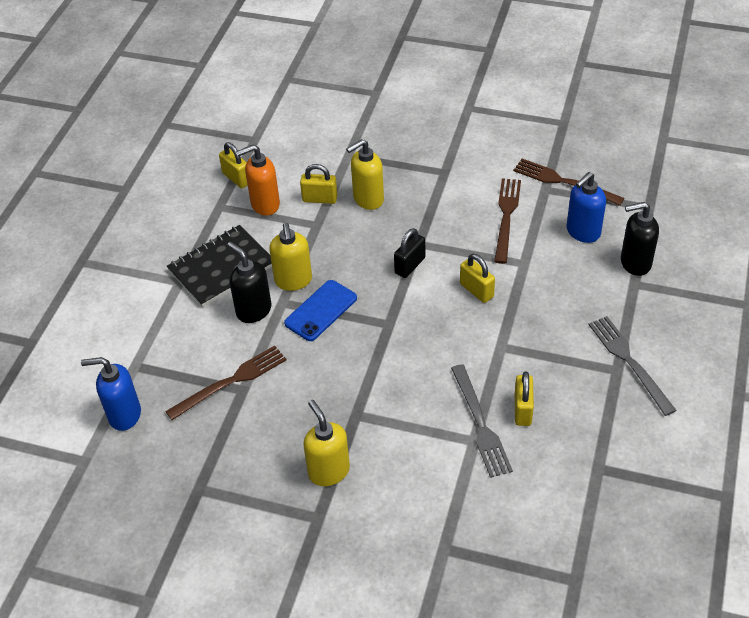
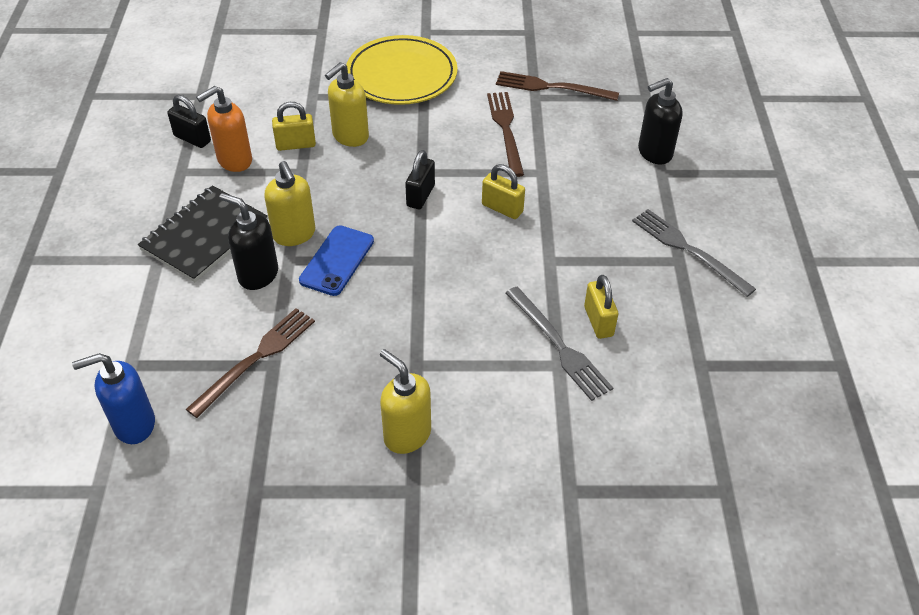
camera: 20 degrees left, 0 degrees up
yellow padlock [219,142,248,188] -> black padlock [167,95,211,148]
blue soap dispenser [566,172,606,243] -> none
none -> yellow plate [346,35,458,105]

